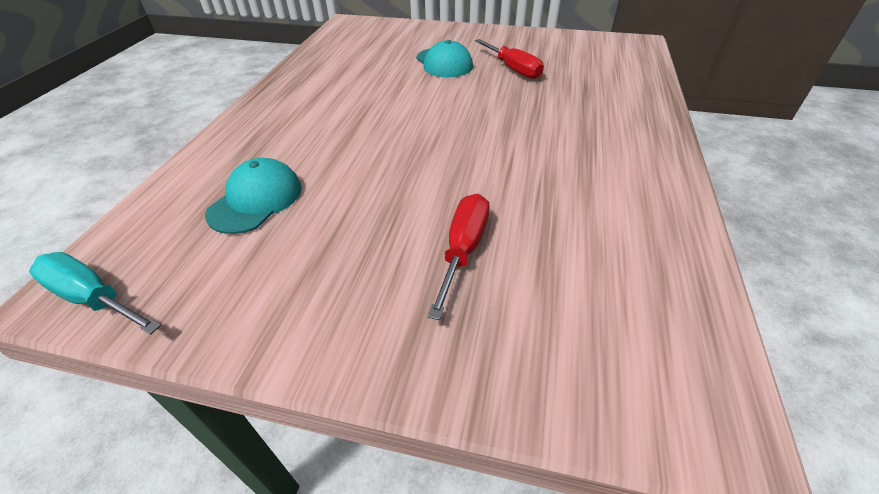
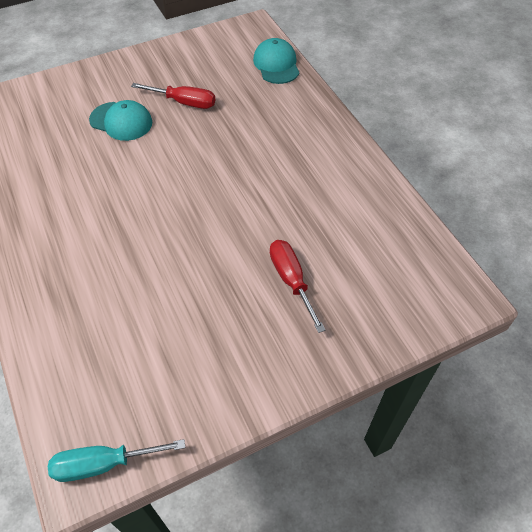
camera: 40 degrees left, 10 degrees up
turquoise cap [205,158,301,234] -> turquoise cap moved to [253,38,299,84]

